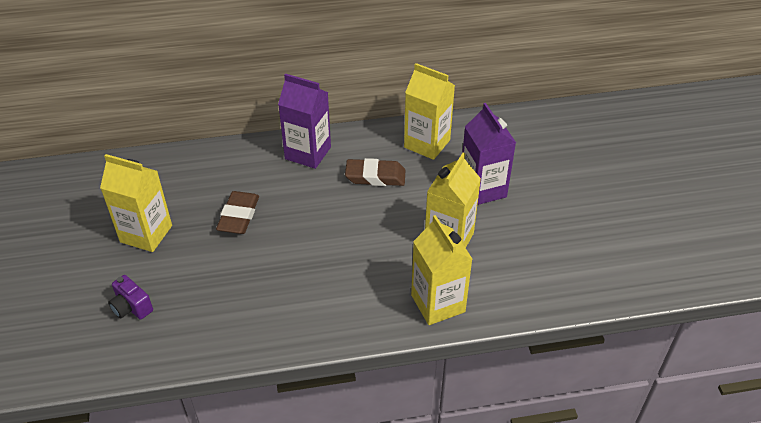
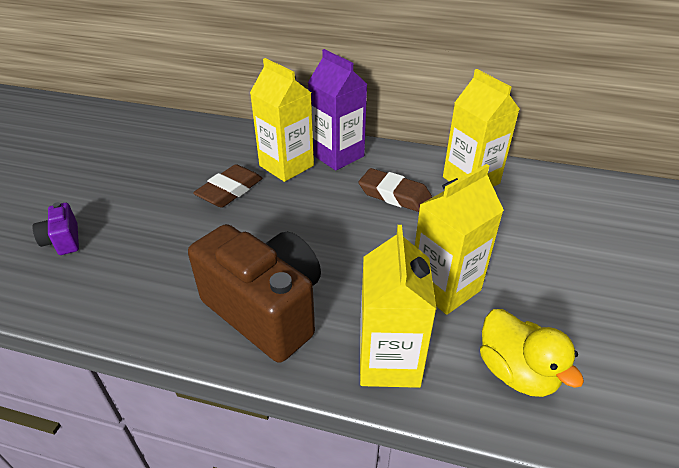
camera: 25 degrees right, 5 degrees down
yellow carton [100,154,172,252] -> yellow carton moved to [250,58,314,182]
purple carton [463,103,516,205] -> none
none -> brown camera [188,224,321,363]
none -> yellow duck [480,309,584,397]

